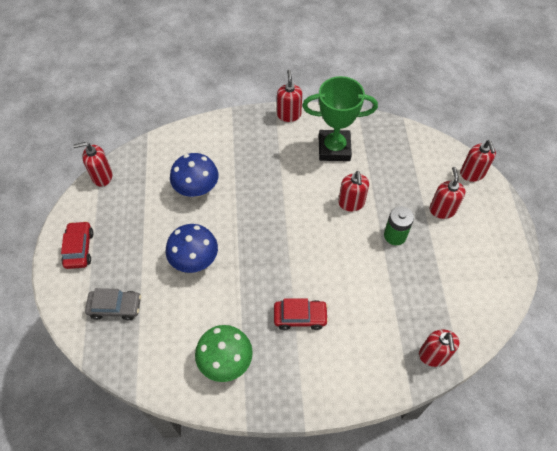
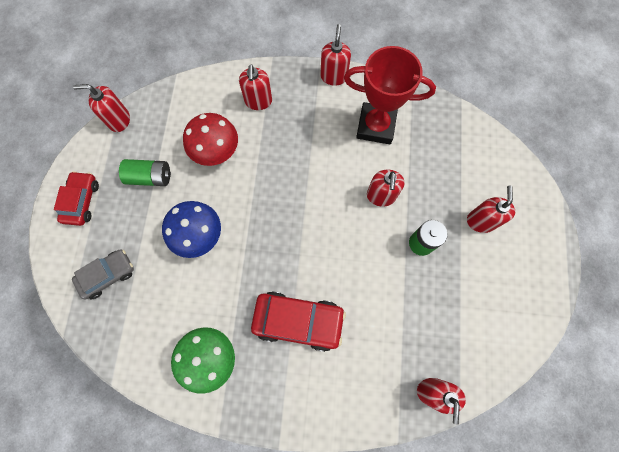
camera: 10 degrees right, 15 degrees up
grey car [85,288,141,320] -> grey car turned 45 degrees counterclockwise [72,249,134,300]
blue mushroom [170,153,218,197] -> red mushroom [183,113,238,166]
red car [274,299,329,330] -> red car [251,291,346,352], size x1.51
green trophy [302,76,378,161] -> red trophy [344,46,436,144]
red soap dispenser [460,140,496,182] -> red soap dispenser moved to [239,64,272,110]
none -> green battery [119,159,171,186]

